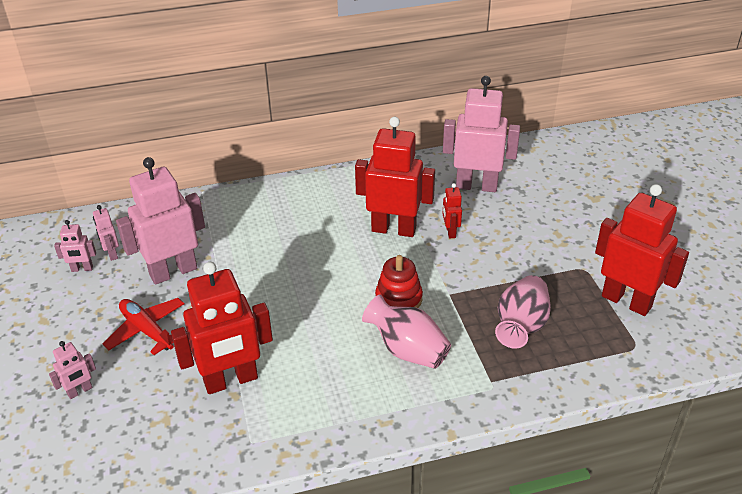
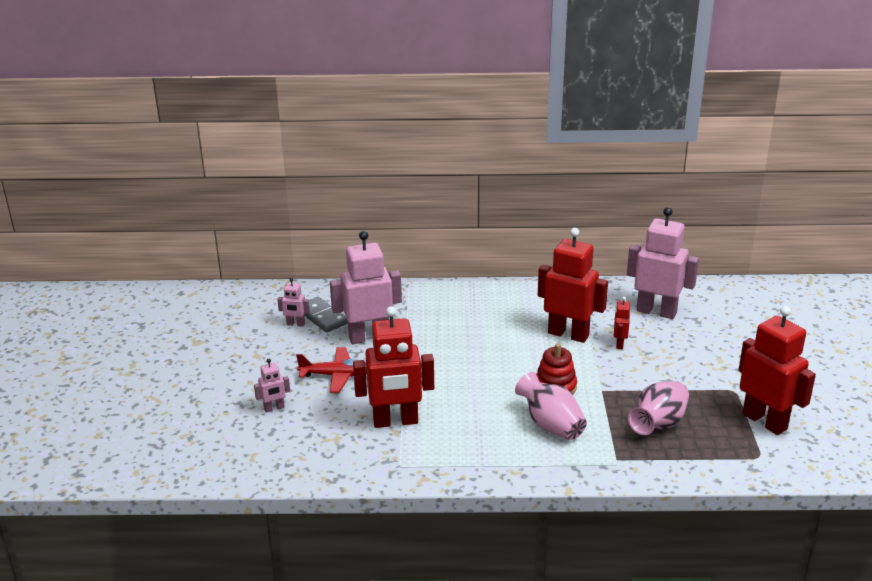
camera: 15 degrees right, 10 degrees down
pink robot [93,205,119,261] -> grey domino [304,297,348,332]
red plane [102,298,184,355] -> red plane turned 120 degrees clockwise [296,347,367,393]

